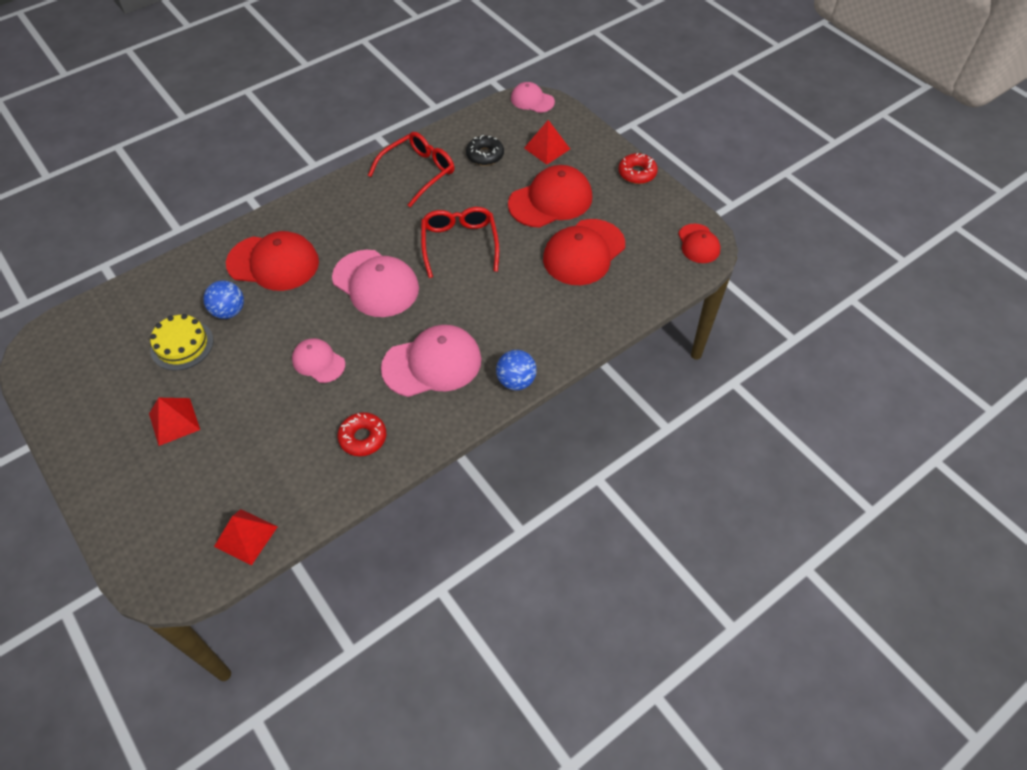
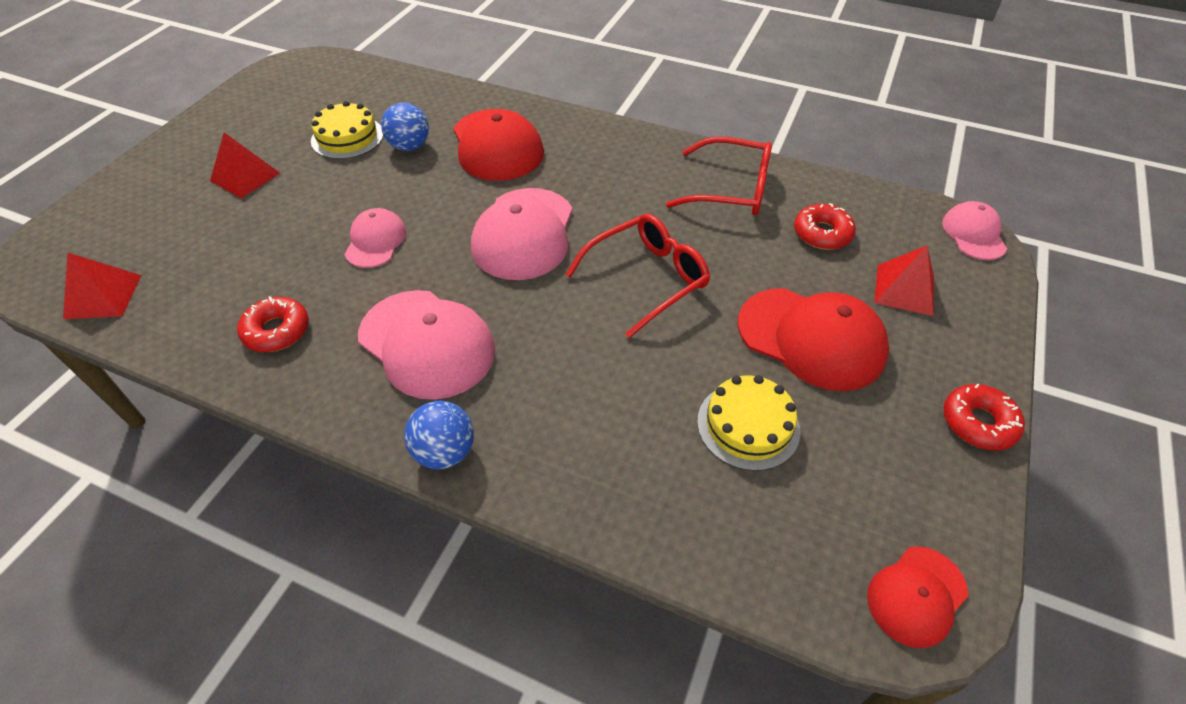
camera: 60 degrees right, 5 degrees down
black donut [466,135,504,166] -> red donut [794,203,856,250]
red cap [543,219,625,285] -> yellow cake [697,375,800,471]

